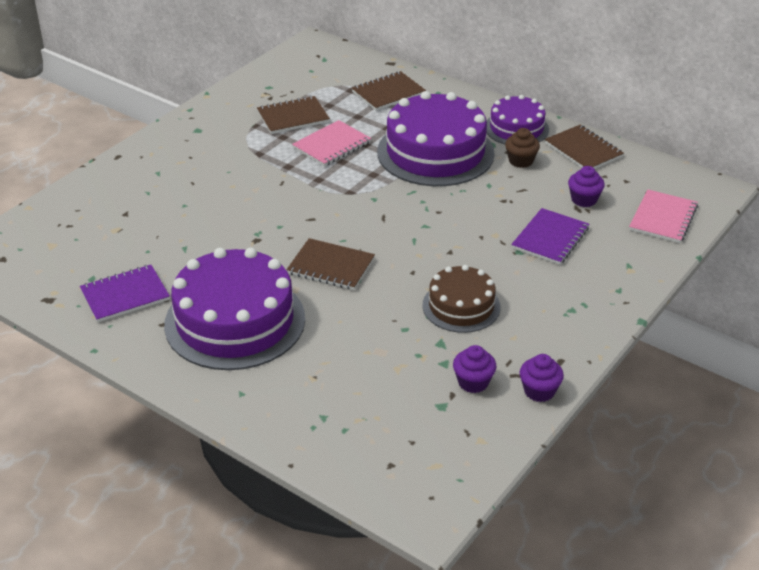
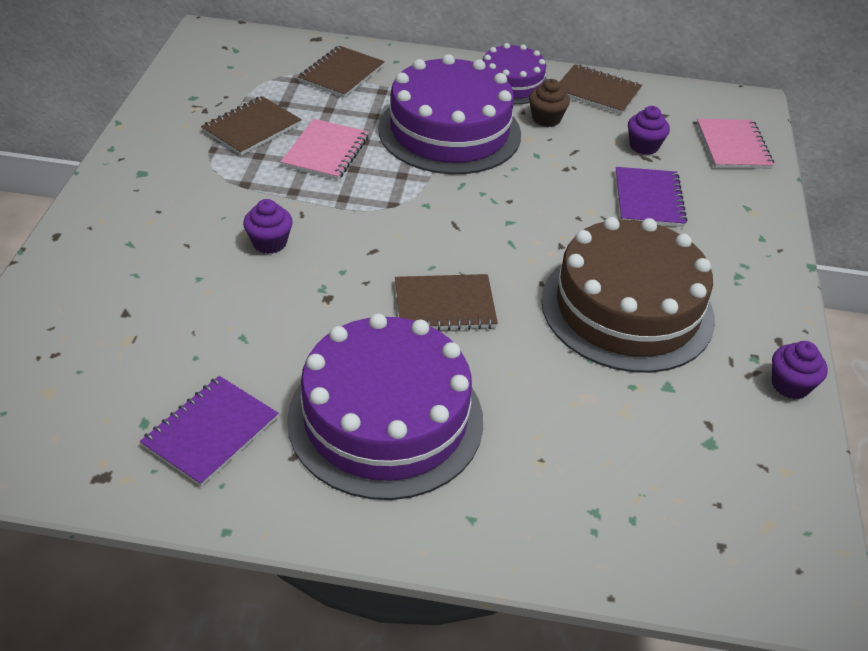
camera: 30 degrees left, 5 degrees up
brown cake [423,265,501,333] -> brown cake [541,217,715,373], size x1.77
purple cupcake [453,345,496,393] -> purple cupcake moved to [243,199,293,254]

